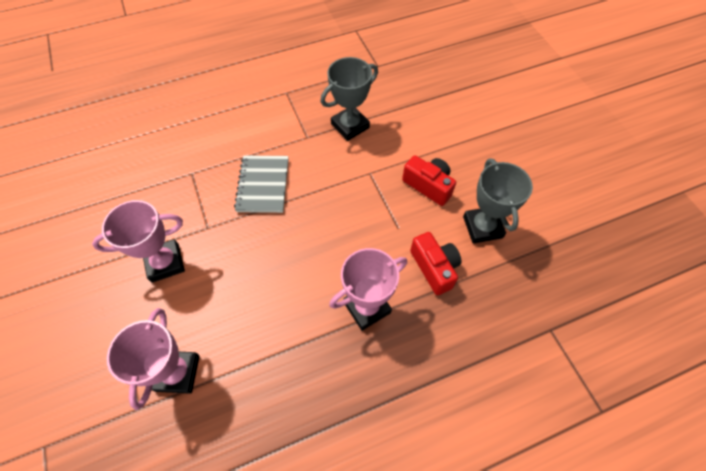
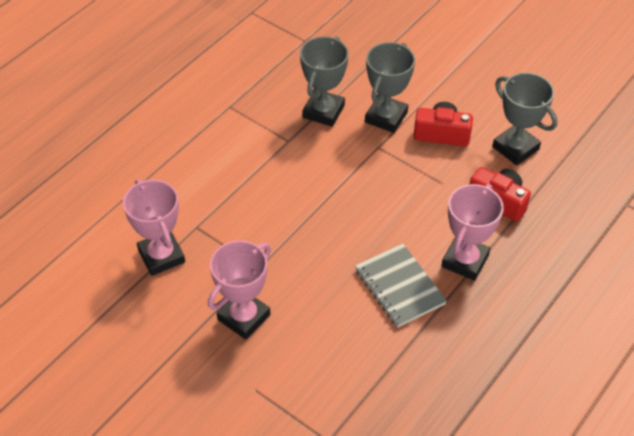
camera: 30 degrees left, 10 degrees down
pink trophy [107,308,200,410] -> pink trophy moved to [123,179,185,276]
grey notebook [234,155,289,213] -> grey notebook moved to [355,244,447,327]
none -> grey trophy [365,42,415,133]

